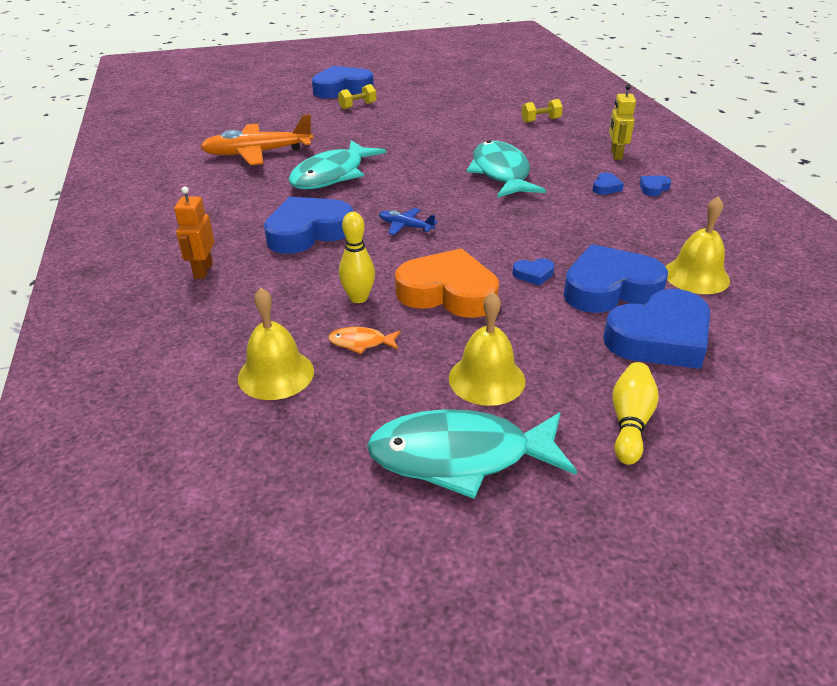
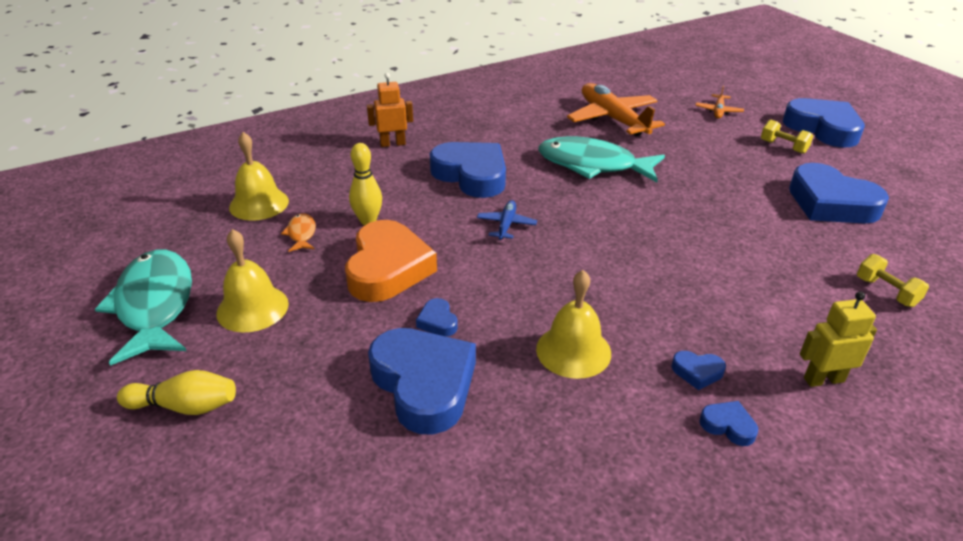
camera: 75 degrees right, 0 degrees up
turquoise fish [467,140,546,198] -> none
blue heart [603,289,710,369] -> blue heart moved to [789,163,889,224]
yellow bell [666,196,730,294] -> yellow bell moved to [536,270,611,379]
none -> orange plane [695,86,744,119]

